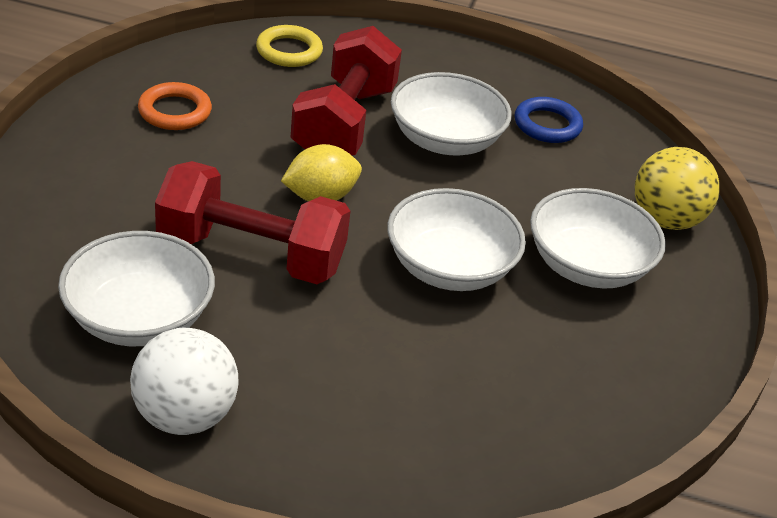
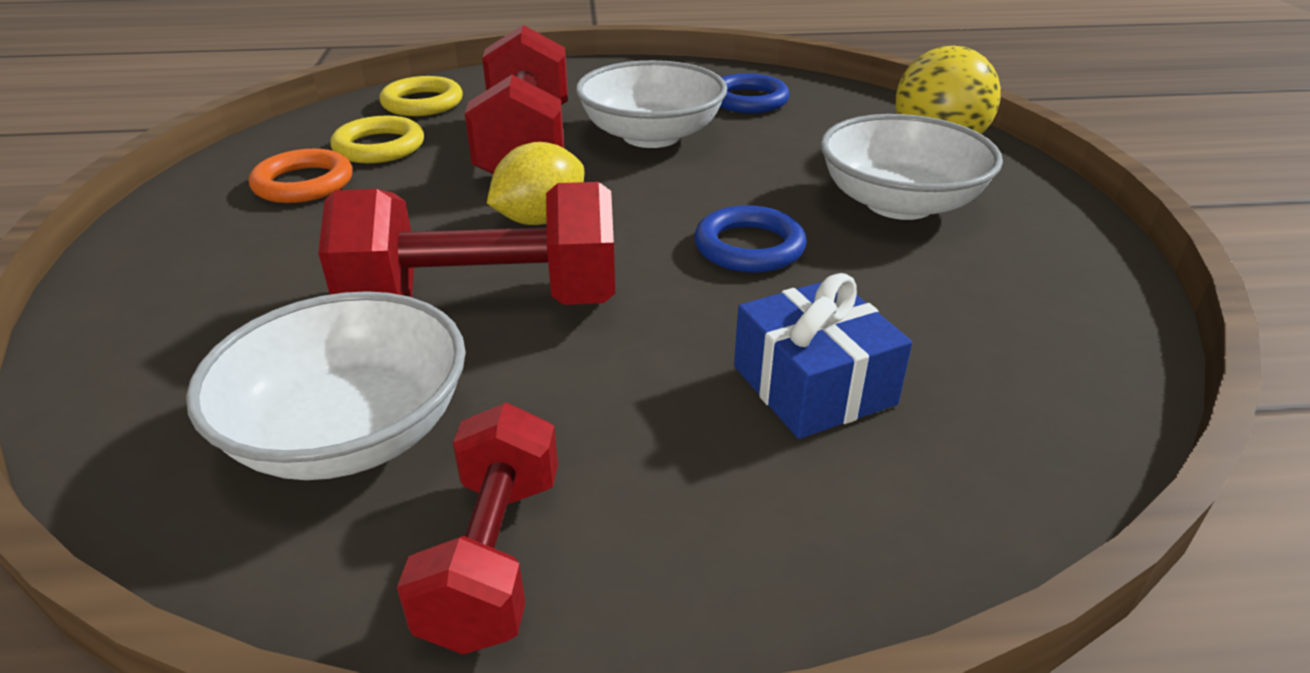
camera: 15 degrees left, 5 degrees down
white ball [130,327,239,435] -> red dumbbell [397,403,558,654]
white bowl [387,188,526,291] -> blue ring [695,205,807,273]
none -> yellow ring [330,116,424,163]
none -> blue gift [734,273,912,439]

